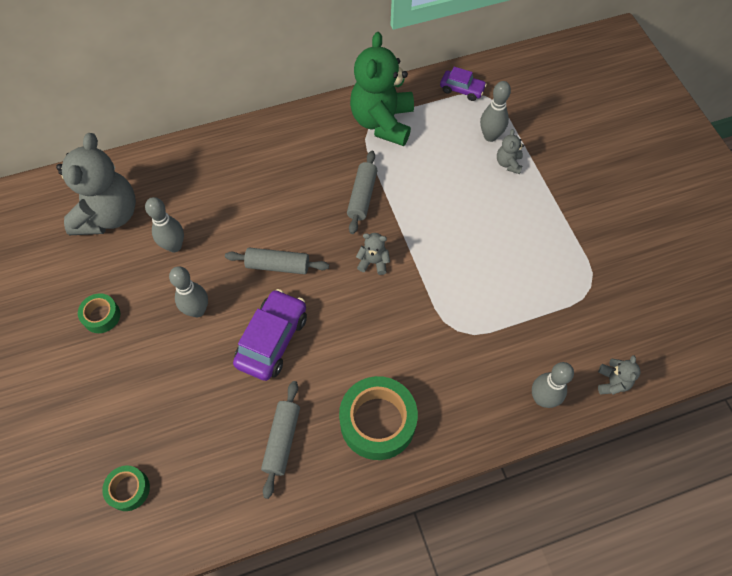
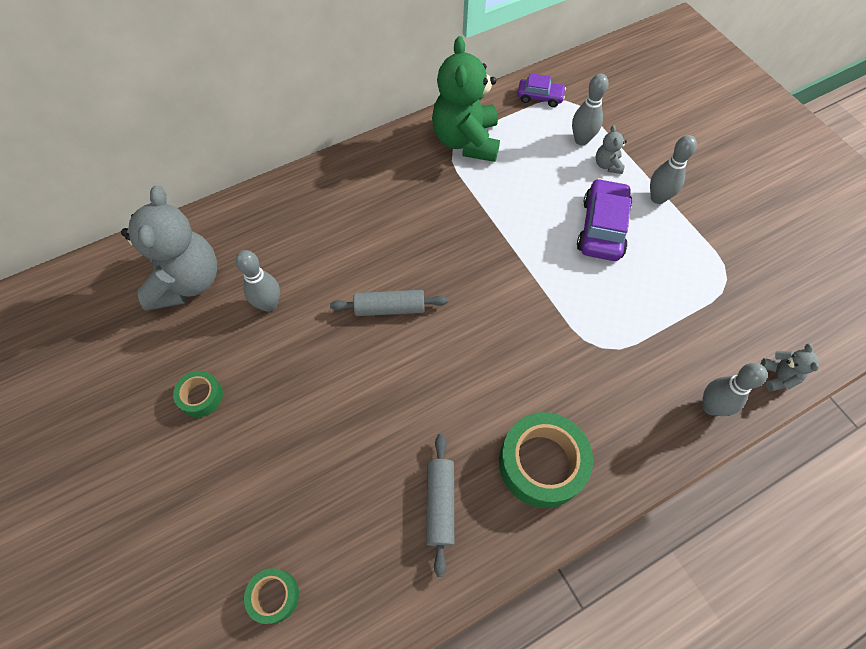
camera: 10 degrees left, 0 degrees up
grey bowling pin [169,266,208,317] -> grey bowling pin moved to [650,135,697,204]
purple car [233,289,307,381] -> purple car moved to [577,178,632,261]
grey rolling pin [347,151,378,234] -> none
grey teddy bear [356,233,390,275] -> none

